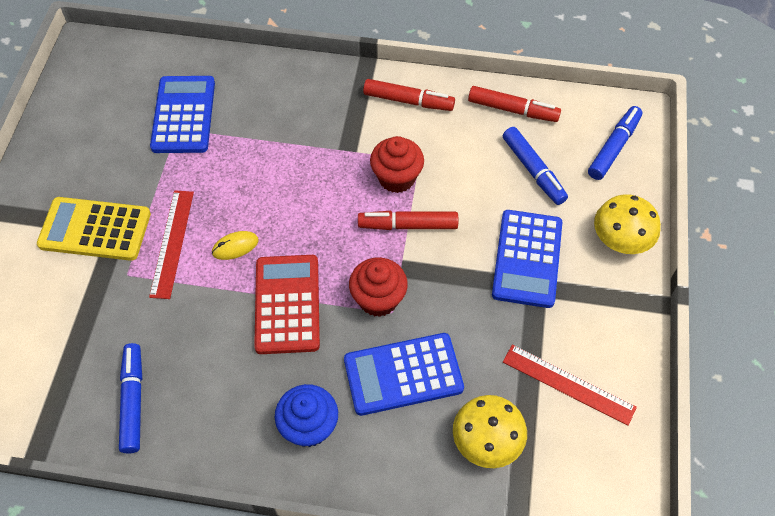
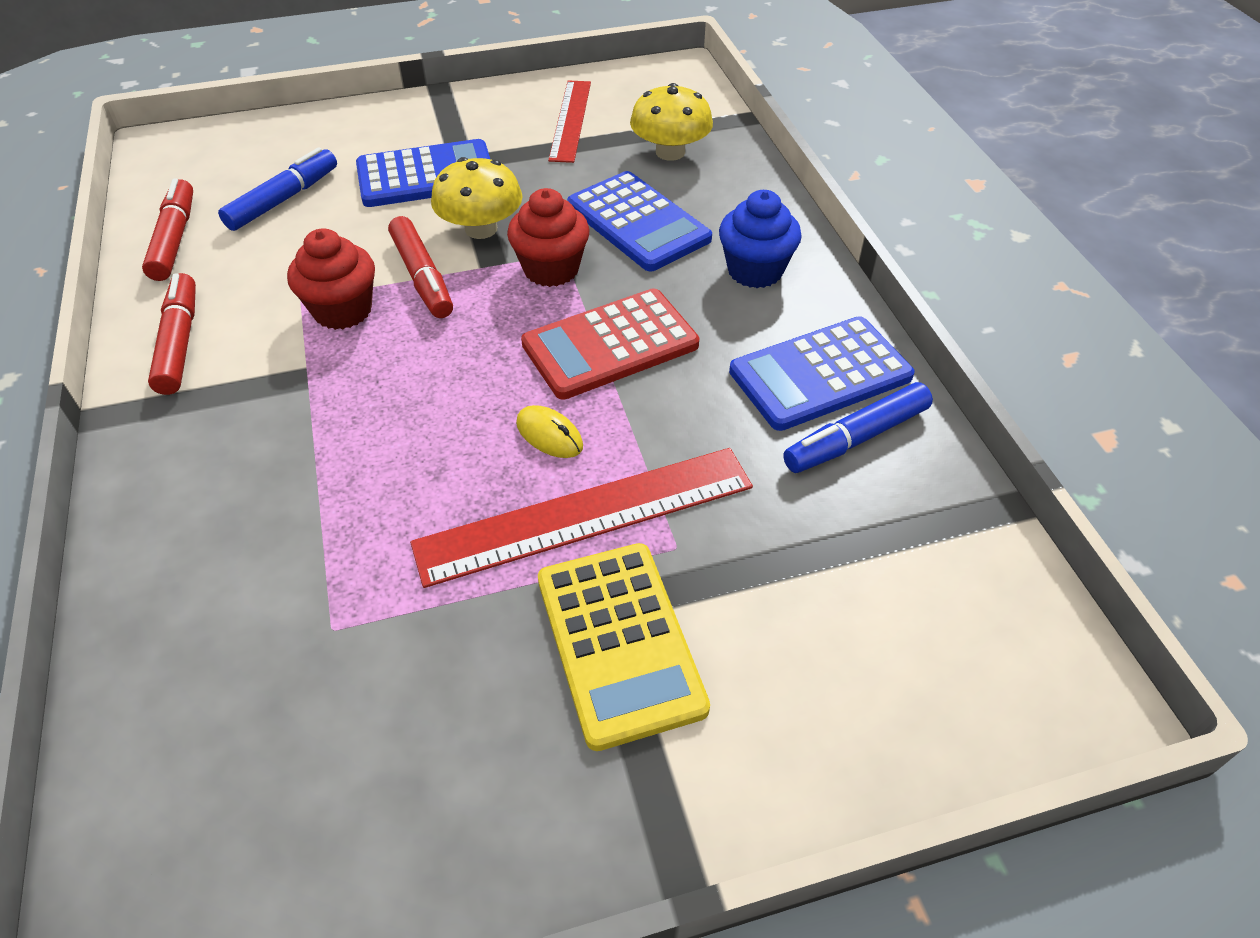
camera: 115 degrees left, 10 degrees down
red ruler [149,190,194,299] -> red ruler [410,448,753,588], size x1.51
blue calculator [150,76,215,153] -> blue calculator moved to [729,316,915,431]
blue marker [588,106,642,180] -> none
yellow mushroom [594,194,661,254] -> yellow mushroom moved to [431,157,523,239]

